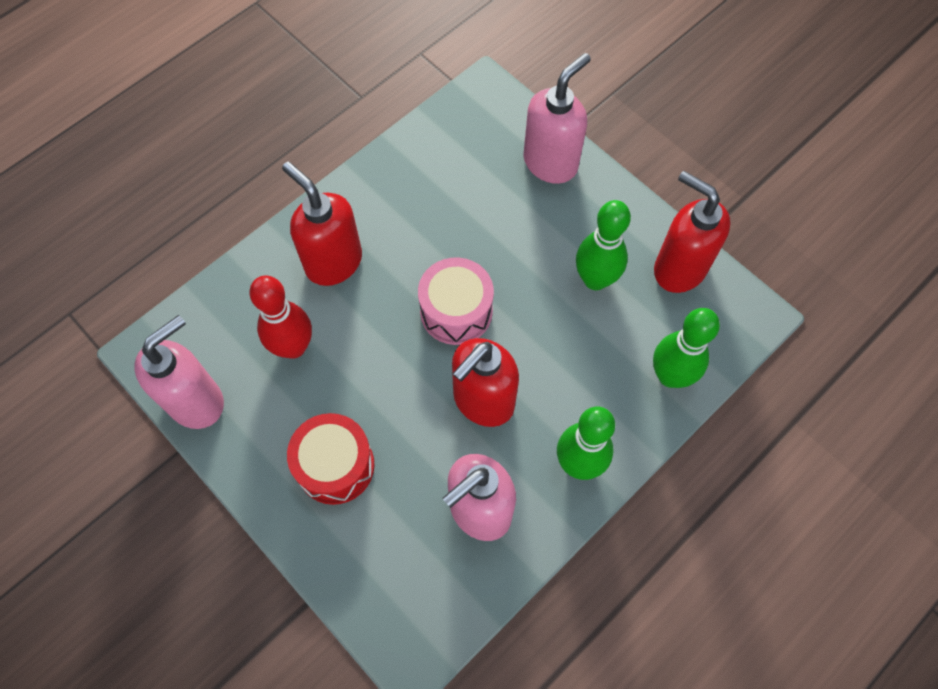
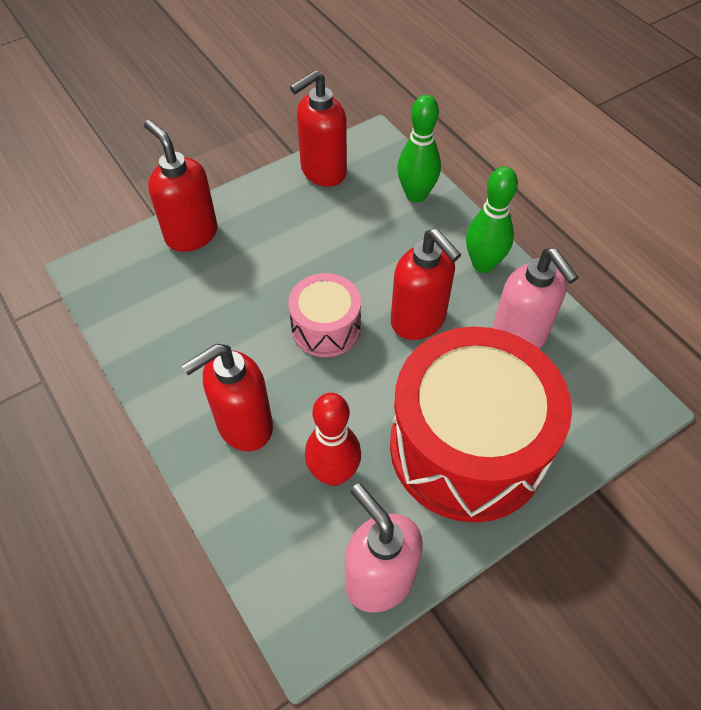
camera: 80 degrees left, 10 degrees down
red drum [287,413,374,505] -> red drum [390,327,572,523], size x2.03
pink soap dispenser [523,53,591,184] -> red soap dispenser [144,120,218,252]
green bowling pin [576,200,631,290] -> none

